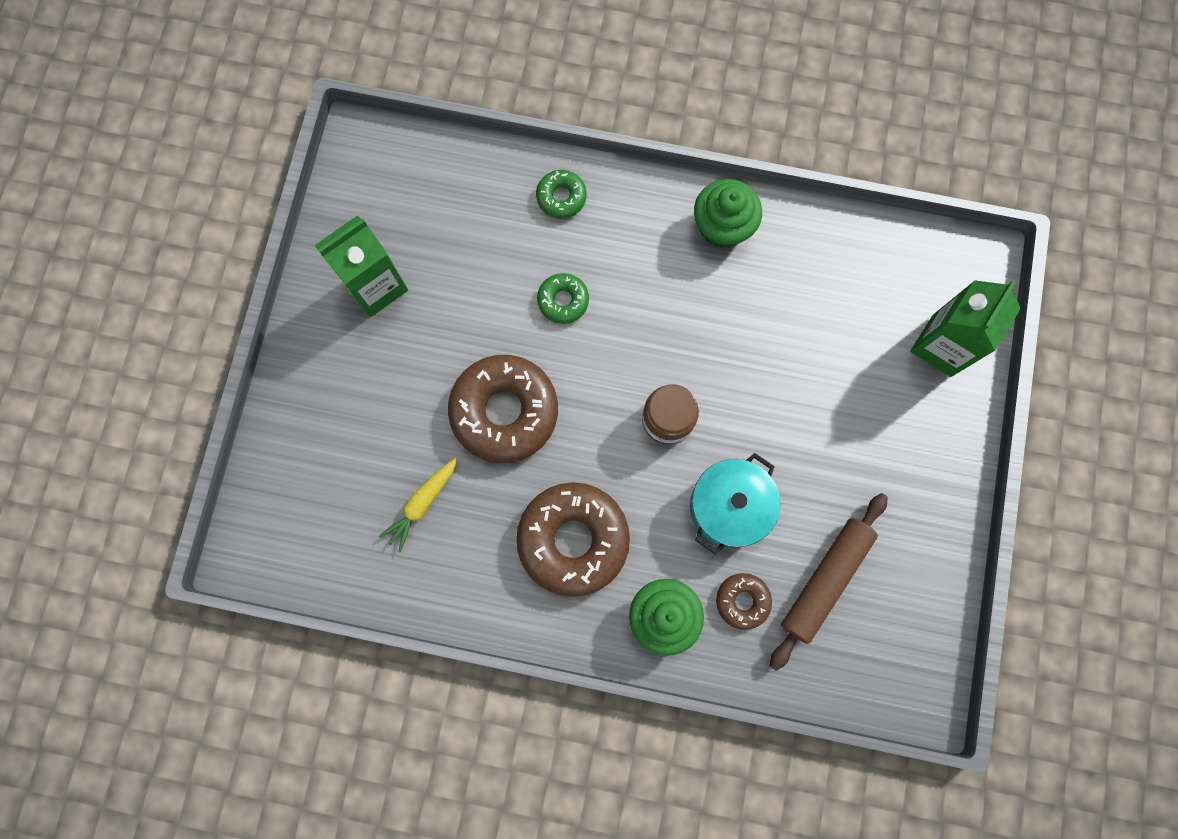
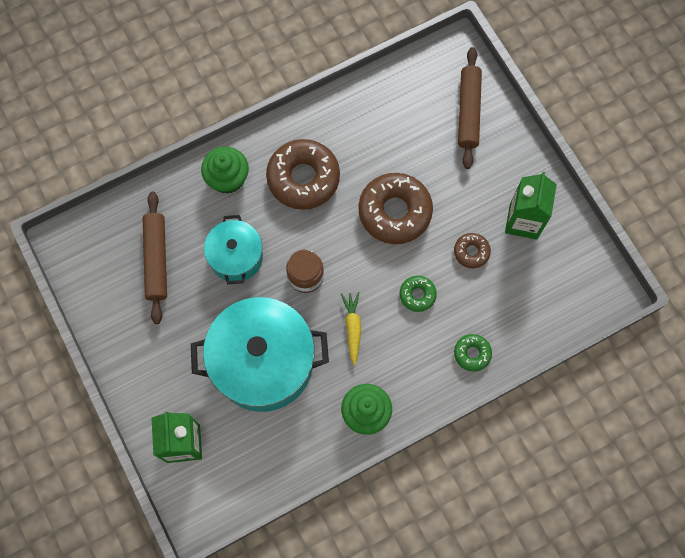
camera: 140 degrees right, 5 degrees down
yellow carrot [379,458,457,552] -> yellow carrot moved to [341,292,361,366]
brown donut [716,573,772,630] -> brown donut moved to [454,233,491,268]
none -> turquoise pot [191,297,329,412]
none -> brown rolling pin [458,47,482,169]

